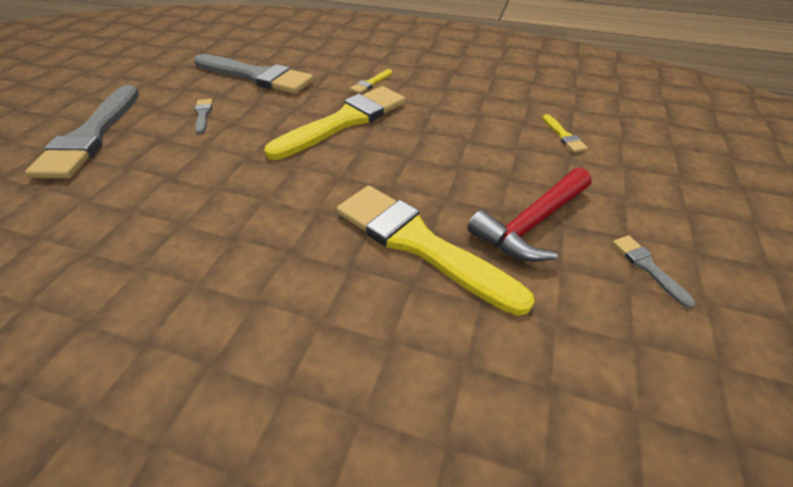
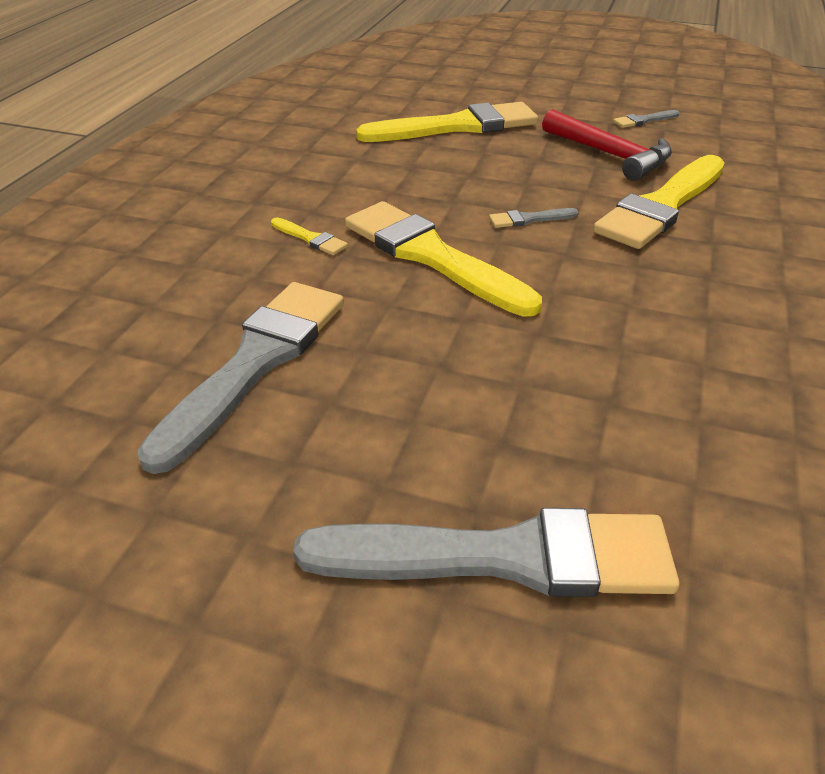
camera: 90 degrees left, 5 degrees down
grey brush [195,99,213,134] -> grey brush moved to [489,208,579,228]
yellow brush [542,114,588,153] -> yellow brush [356,102,538,142], size x2.45

